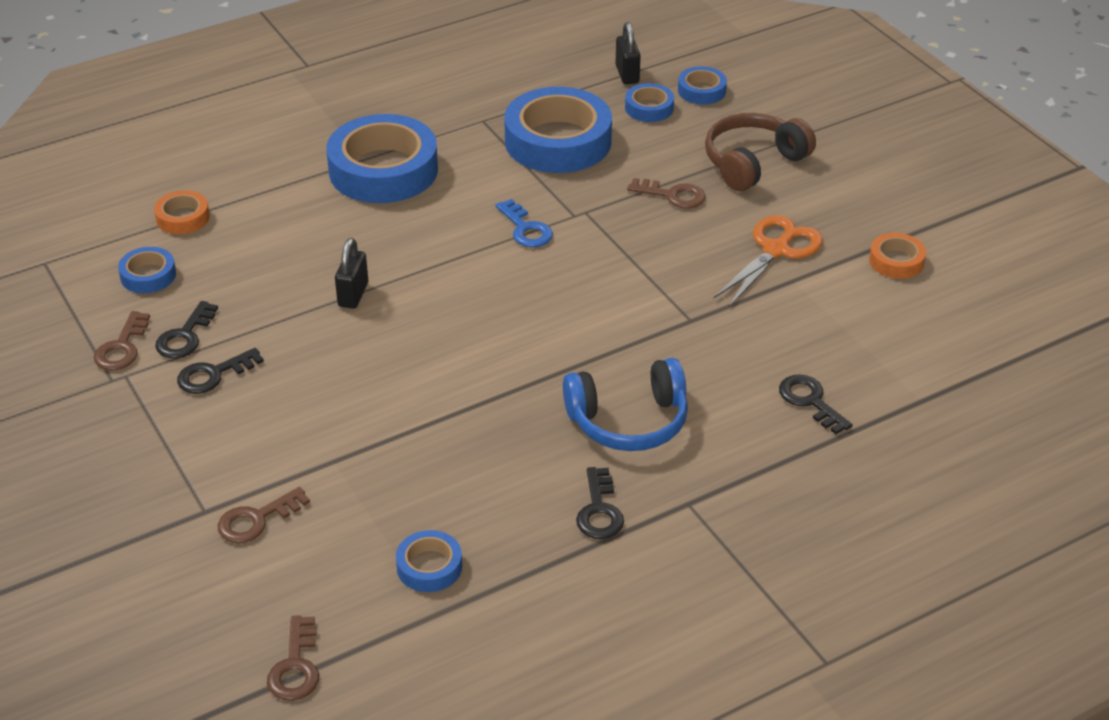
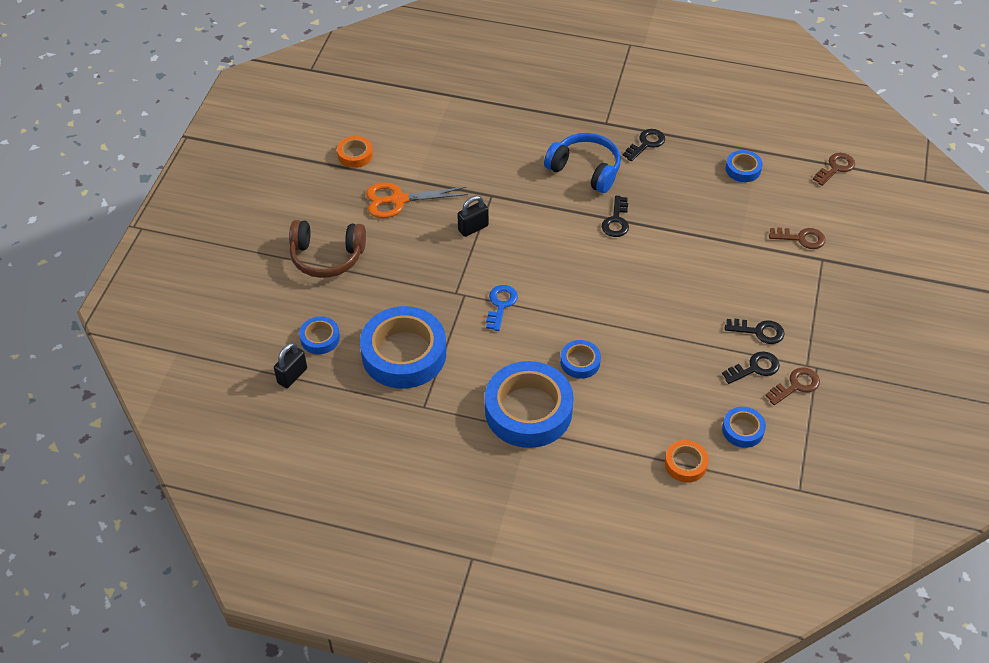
camera: 135 degrees left, 10 degrees up
black padlock [335,238,368,308] -> black padlock moved to [457,196,489,237]
brown key [627,178,706,209] -> none
blue tape [678,66,727,105] -> blue tape moved to [560,340,601,379]
black key [779,374,853,434] -> black key moved to [602,196,629,237]

